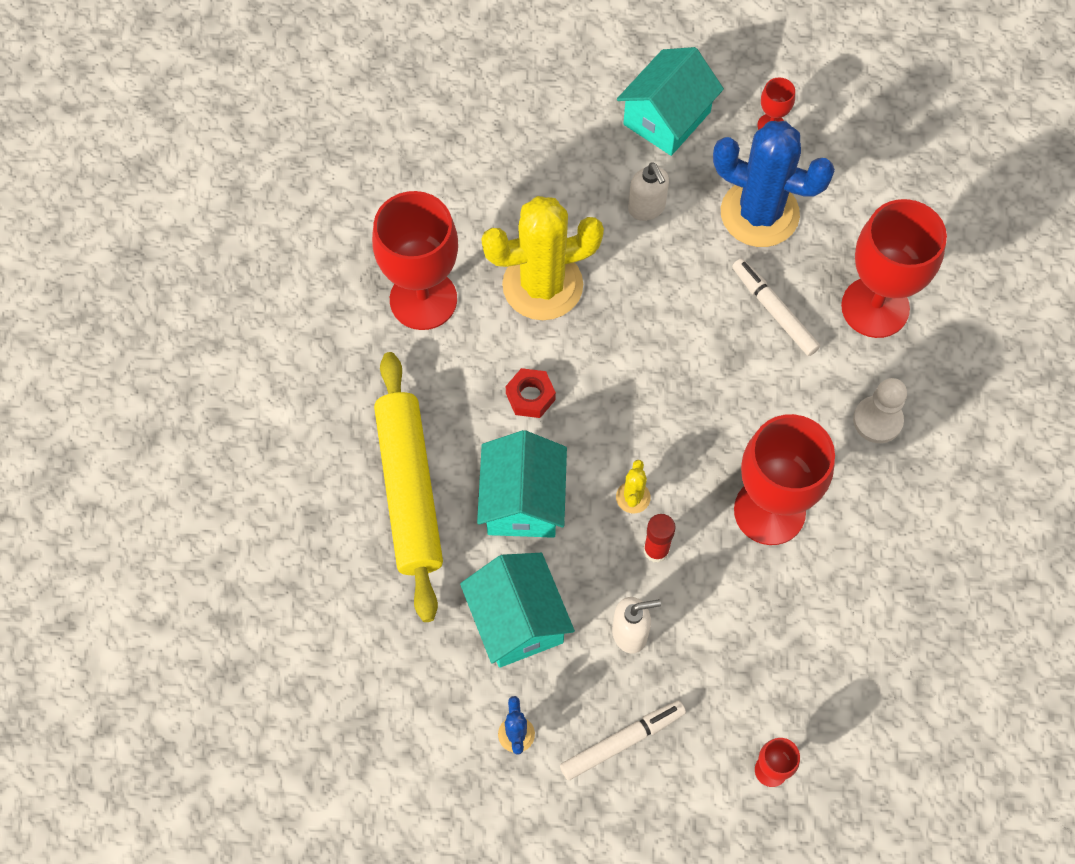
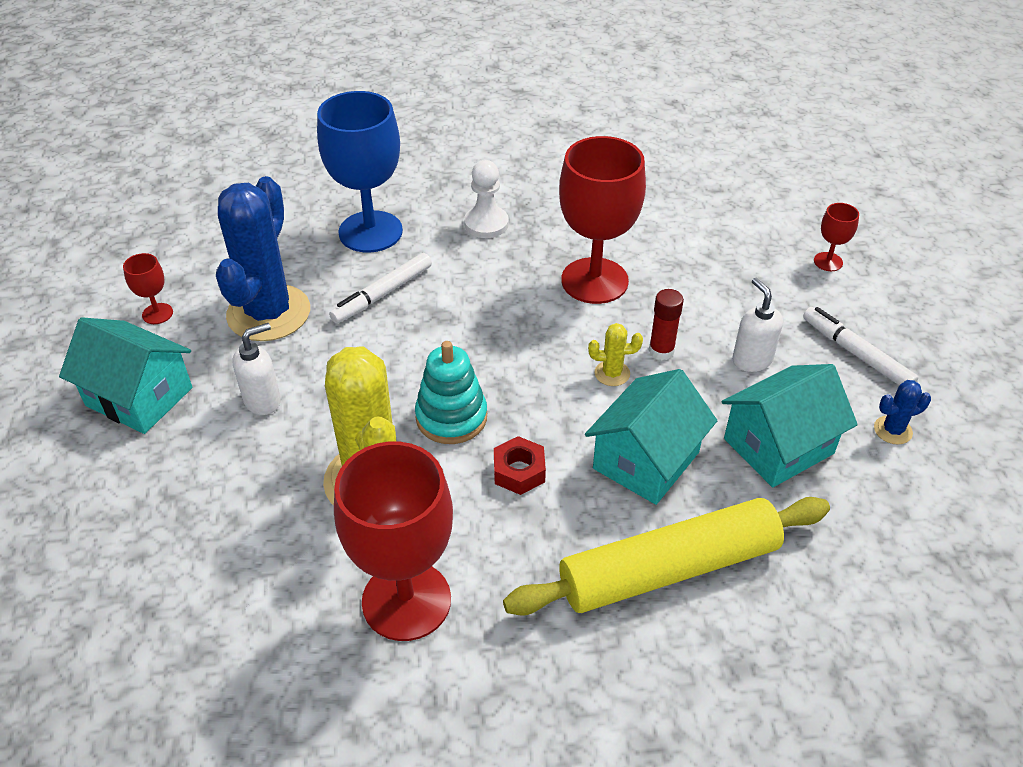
camera: 100 degrees left, 20 degrees down
turquoise house [477,430,567,538] -> turquoise house turned 45 degrees counterclockwise [585,369,717,505]
red goblet [841,199,947,338] -> blue goblet [317,91,403,253]
none -> turquoise stacking toy [415,341,487,444]

